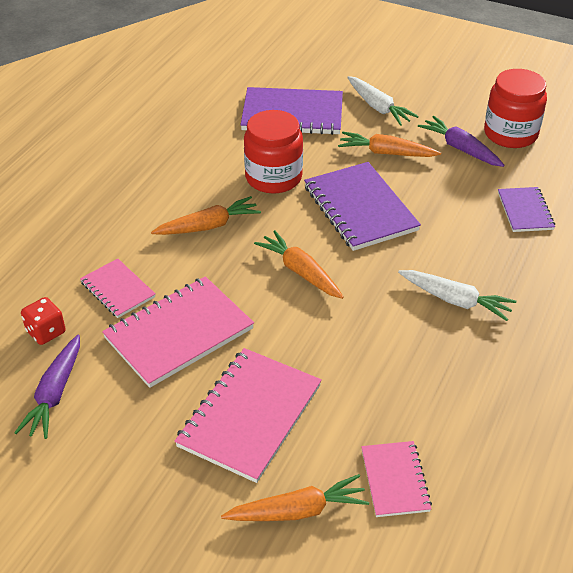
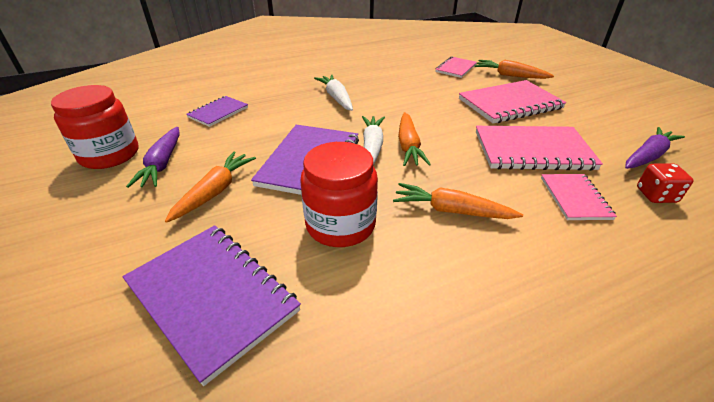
camera: 140 degrees left, 5 degrees down
orange carrot [338,132,441,157] -> orange carrot turned 120 degrees counterclockwise [165,152,256,223]
white carrot [347,76,419,126] -> white carrot moved to [362,116,385,166]

